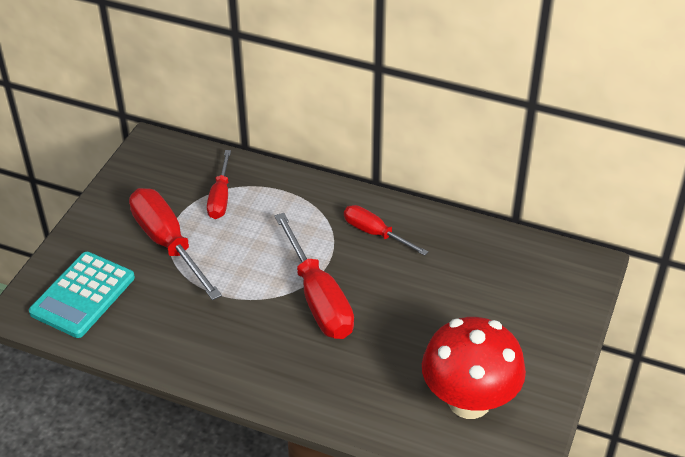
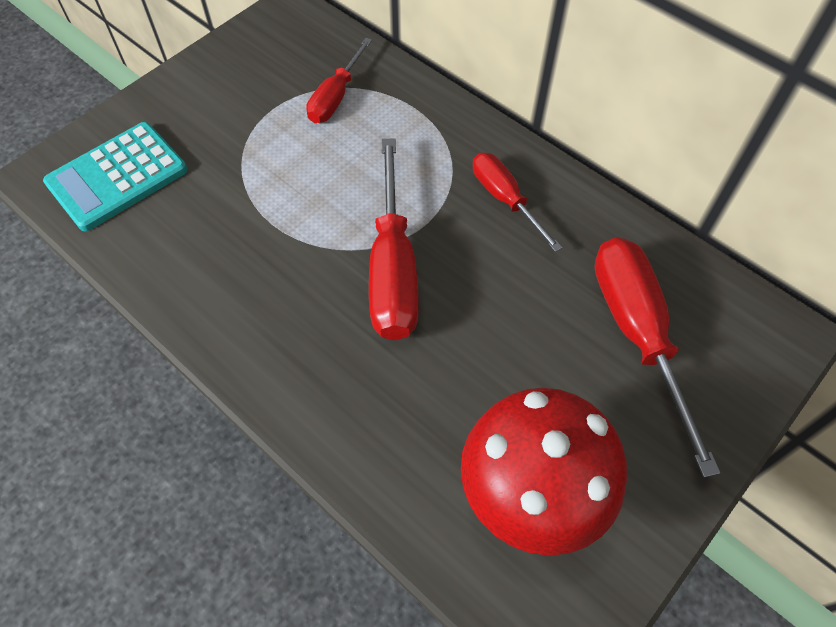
camera: 20 degrees right, 15 degrees up
red screwdriver [129,188,222,300] -> red screwdriver moved to [594,237,721,478]

